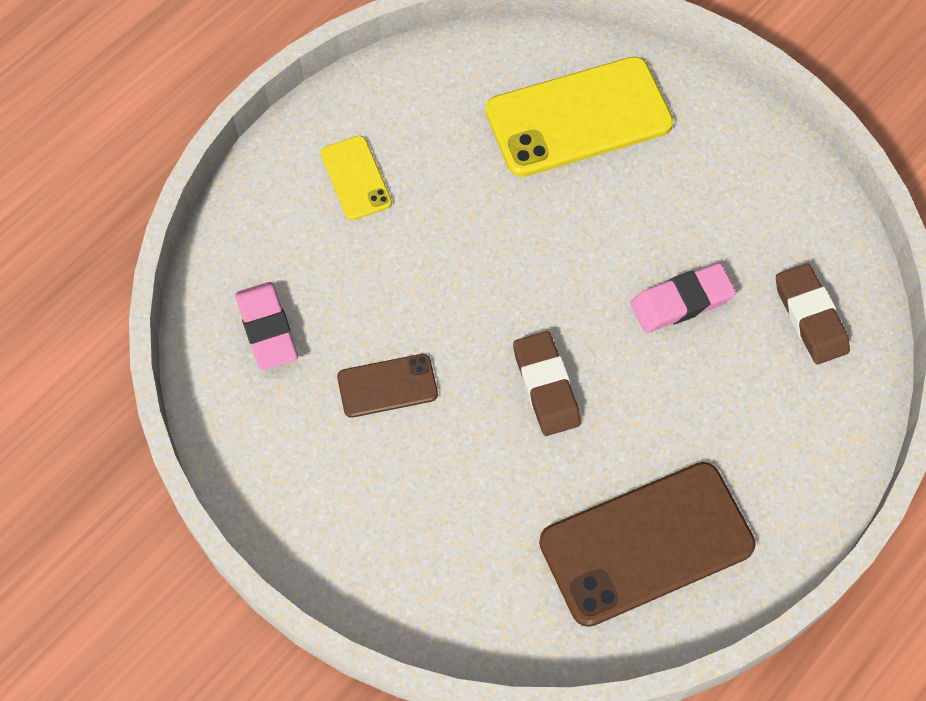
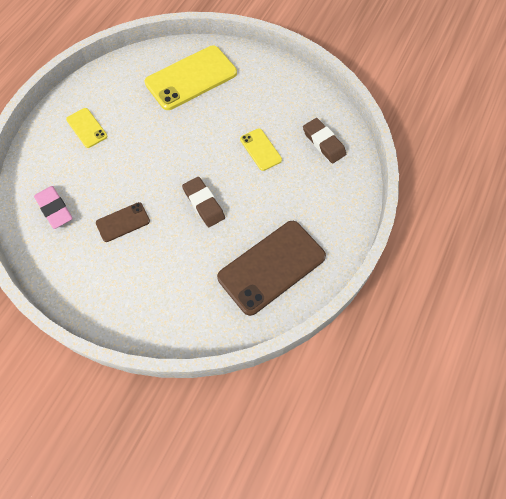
camera: 15 degrees left, 0 degrees up
pink eraser [630,263,736,333] -> yellow phone [240,128,282,171]

